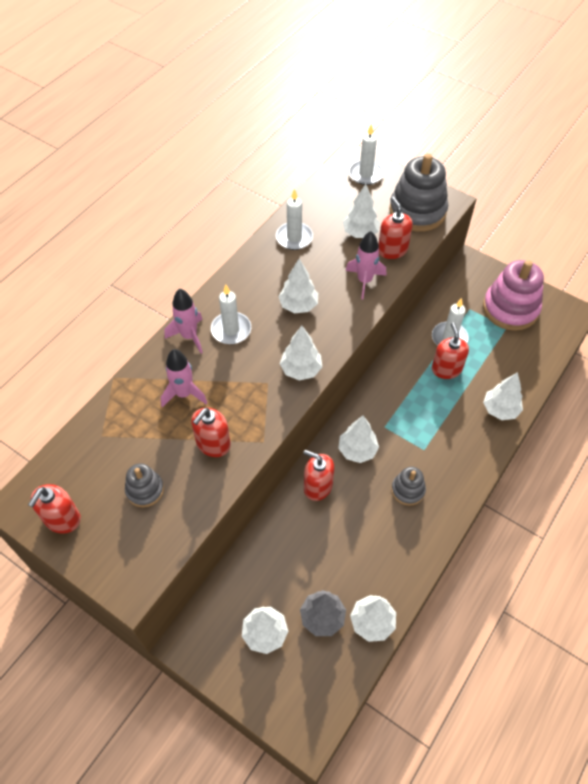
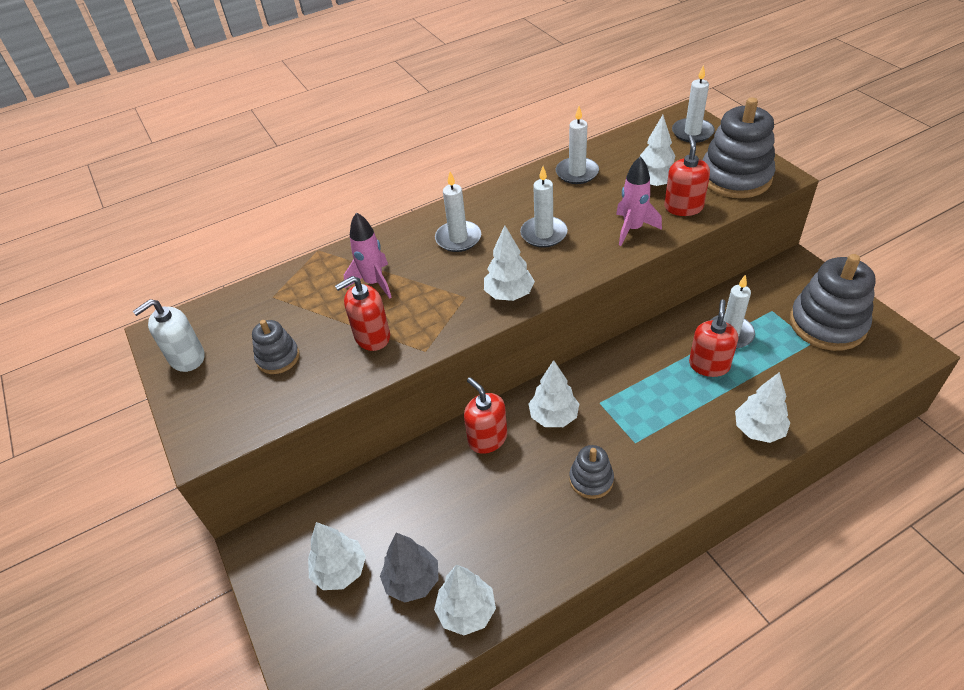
camera: 30 degrees right, 10 degrees down
red soap dispenser [28,484,81,534] -> white soap dispenser [133,299,205,372]
pink rocket [165,289,203,353] -> none
white tree [278,259,318,313] -> white candle [520,166,568,248]
pink stacking toy [483,260,544,331] -> grey stacking toy [790,254,876,351]

